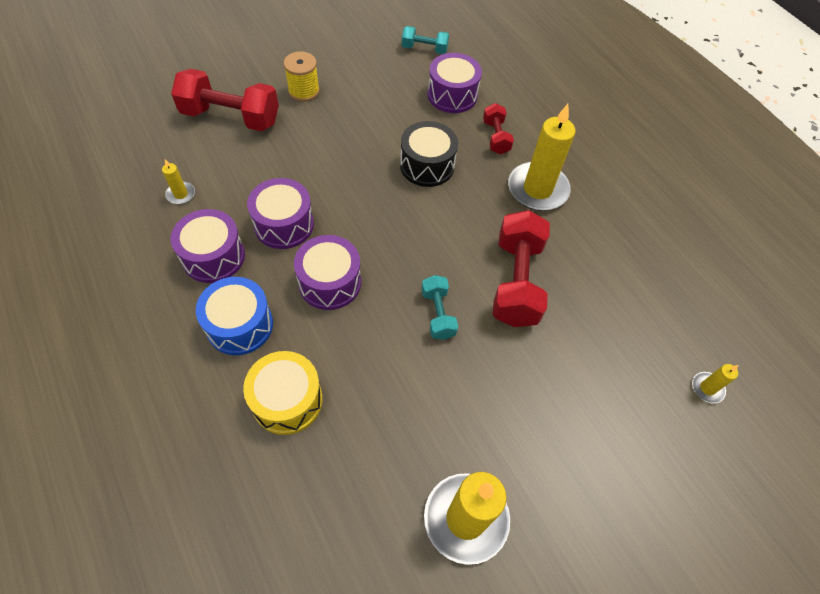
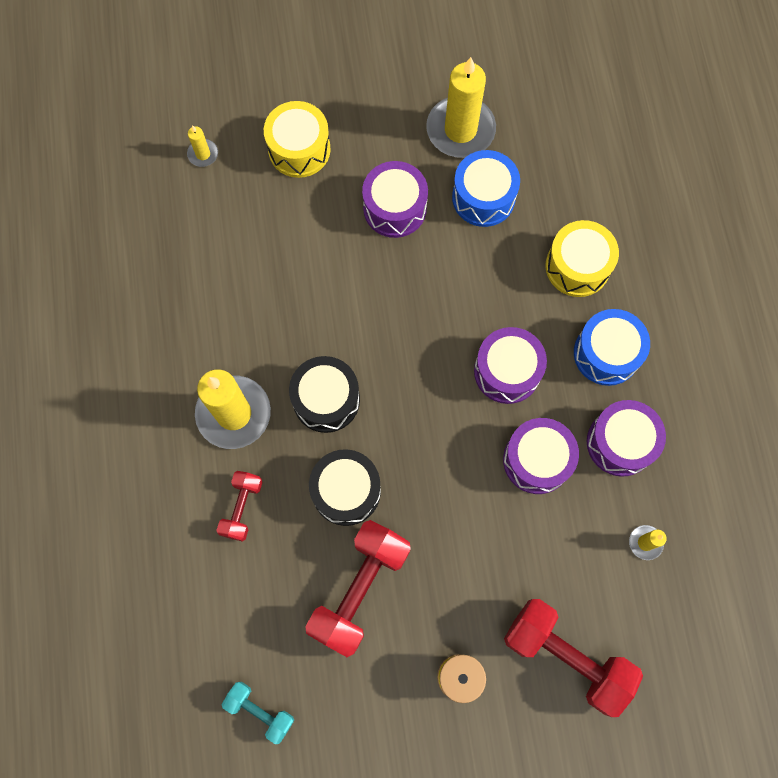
camera: 155 degrees left, 15 degrees up
turquoise dumbbell [421,275,458,340] -> none
purple drum [427,53,482,113] -> purple drum moved to [362,161,428,238]
red dumbbell [492,210,550,327] -> red dumbbell moved to [305,520,411,657]
none -> yellow drum [264,101,331,178]
none -> black drum [289,356,360,433]
none -> blue drum [452,150,520,227]

